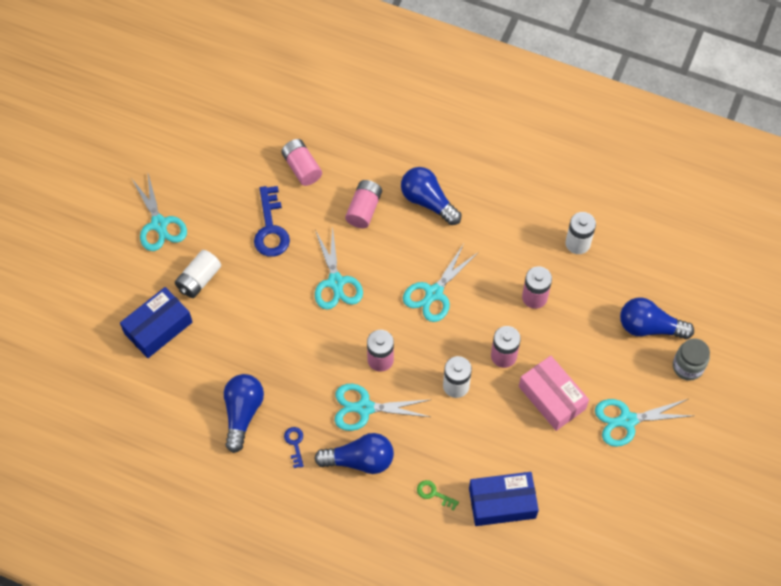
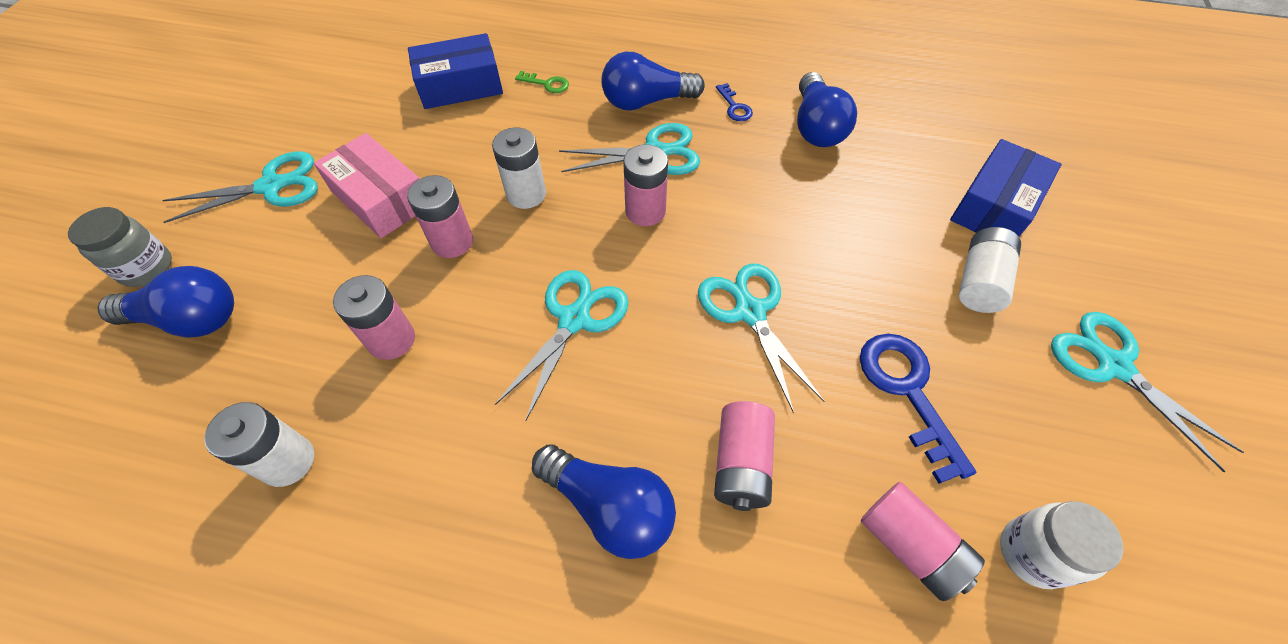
camera: 170 degrees right, 5 degrees down
none -> white jar [1000,501,1123,589]

